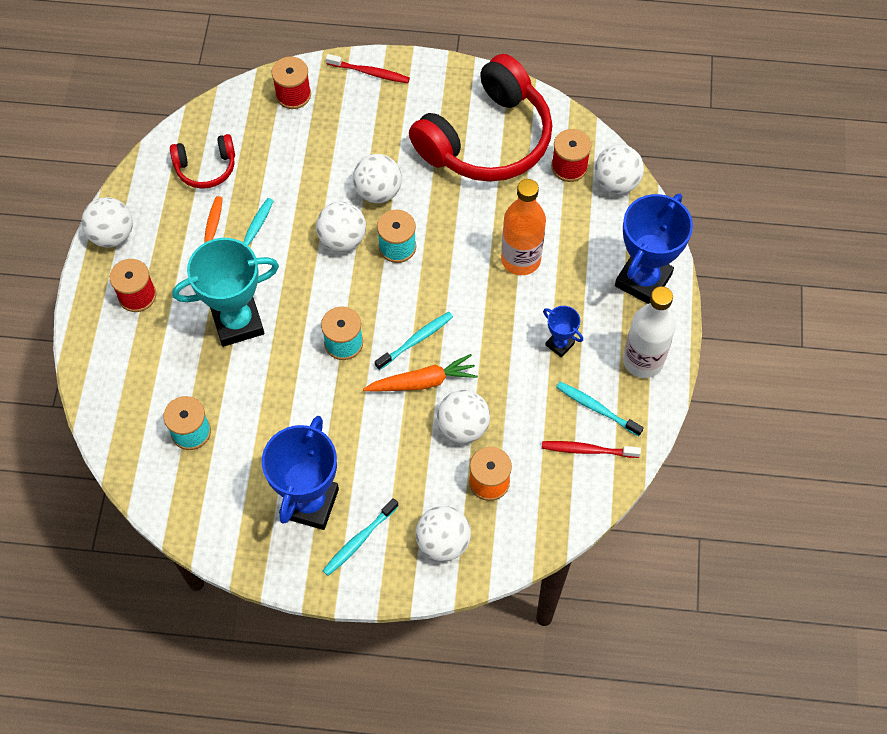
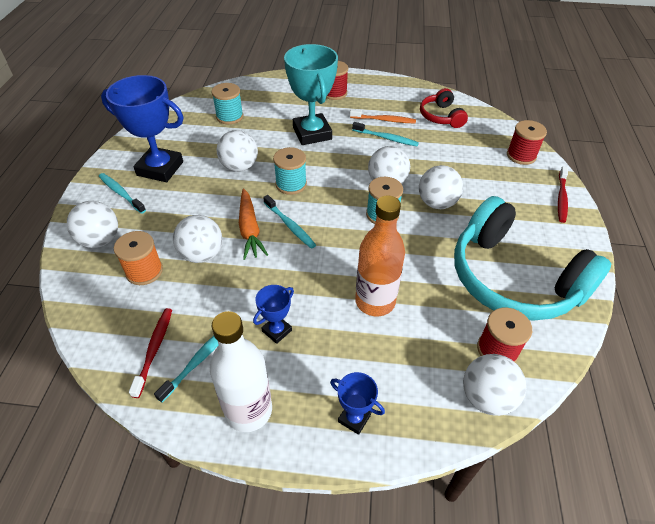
camera: 90 degrees right, 15 degrees down
white ball [82,197,133,247] -> white ball moved to [217,130,258,172]
red headphones [409,54,552,182] -> turquoise headphones [454,196,612,321]
blue trophy [615,193,693,304] -> blue trophy [330,372,385,435], size x0.48

